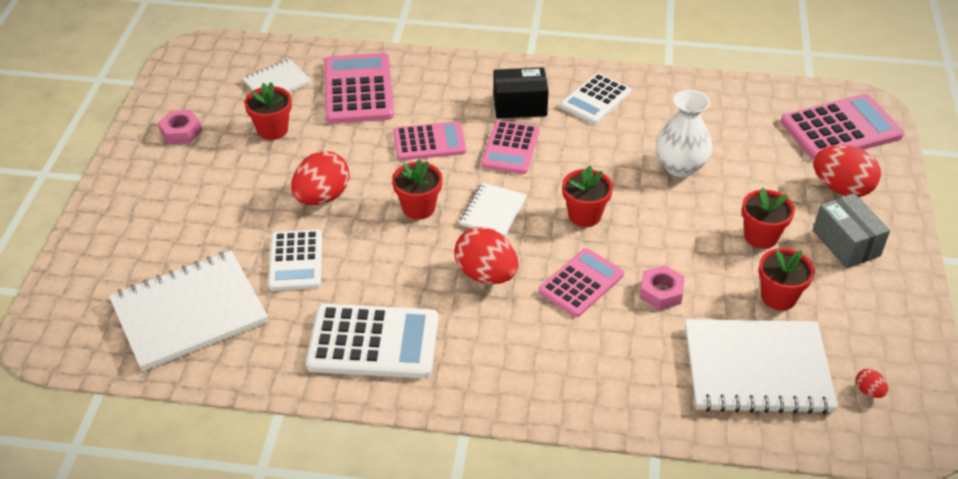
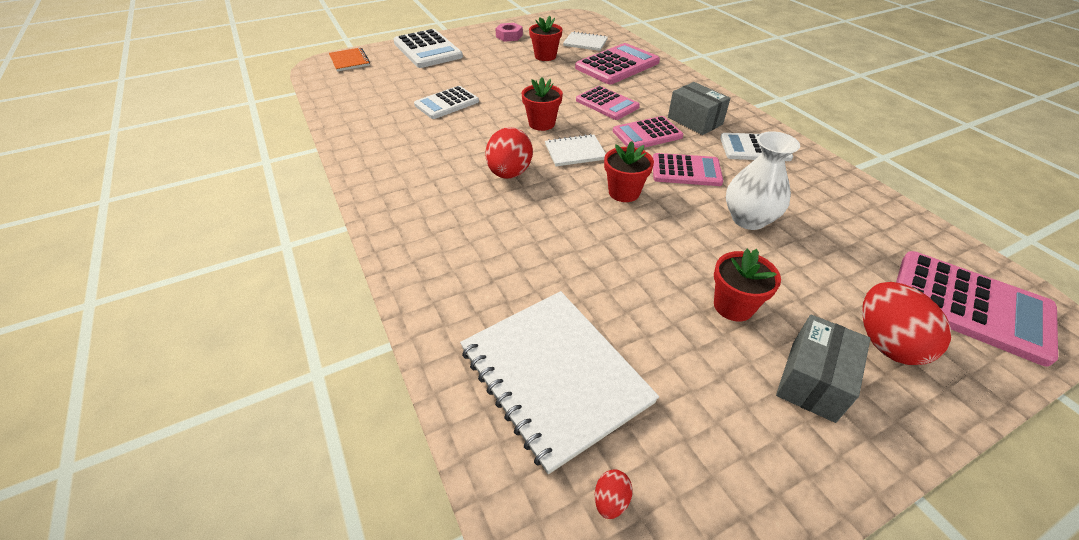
camera: 55 degrees right, 0 degrees up
white notebook [109,251,268,371] -> none
red egg [291,151,350,205] -> none
white calculator [306,304,438,378] -> white calculator moved to [393,29,463,68]
black box [493,67,549,118] -> grey box [668,82,731,135]
pink calculator [538,248,624,317] -> pink calculator moved to [653,153,723,186]
pink nut [640,265,685,310] -> none
red flower pot [759,248,815,310] -> none
none -> orange notebook [329,47,370,71]

